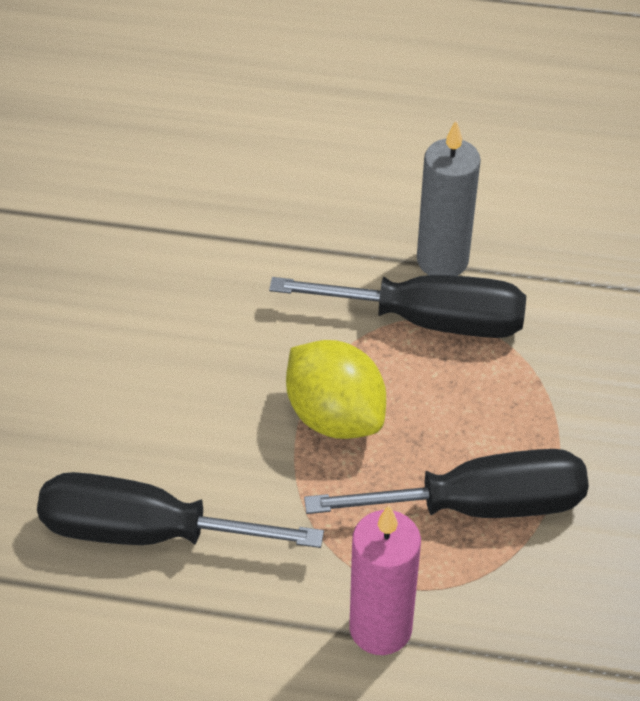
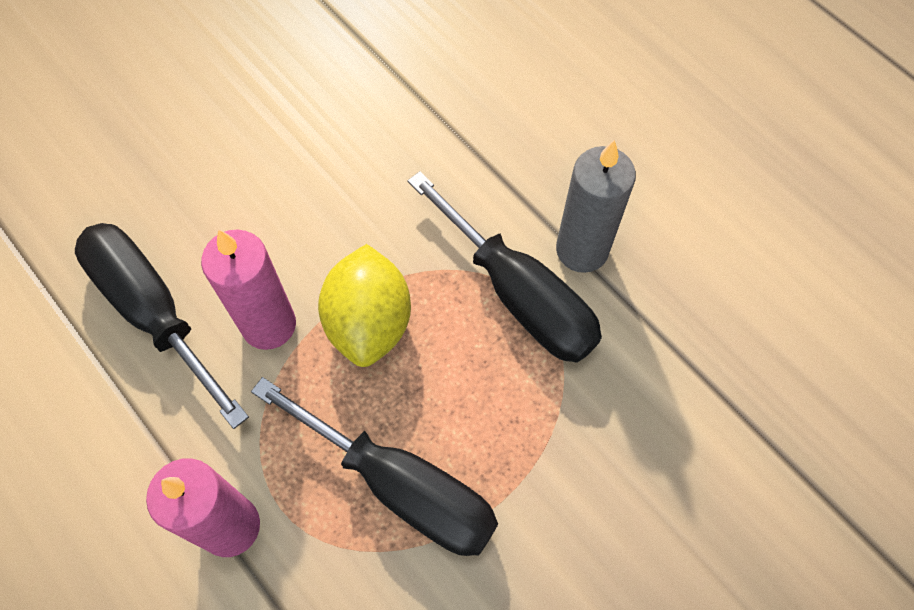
camera: 40 degrees right, 15 degrees up
none -> pink candle [201,230,296,350]

